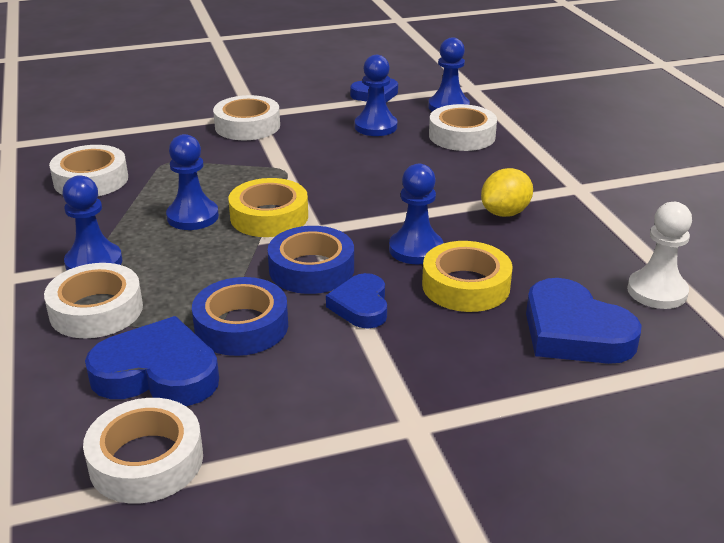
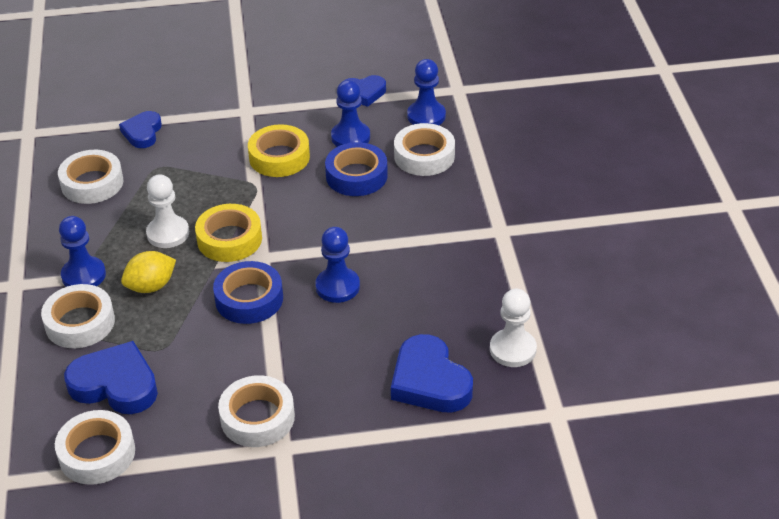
camera: 10 degrees right, 10 degrees up
blue pawn [166,134,219,230] -> white pawn [146,174,189,248]
blue tape [192,277,288,356] -> blue tape moved to [325,142,388,196]
white tape [213,95,280,140] -> white tape moved to [218,375,295,447]
blue heart [326,273,387,328] -> blue heart moved to [119,111,162,148]
yellow tape [422,241,513,312] -> yellow tape moved to [248,124,310,177]
yellow lemon [481,168,533,217] -> yellow lemon moved to [121,251,176,293]

